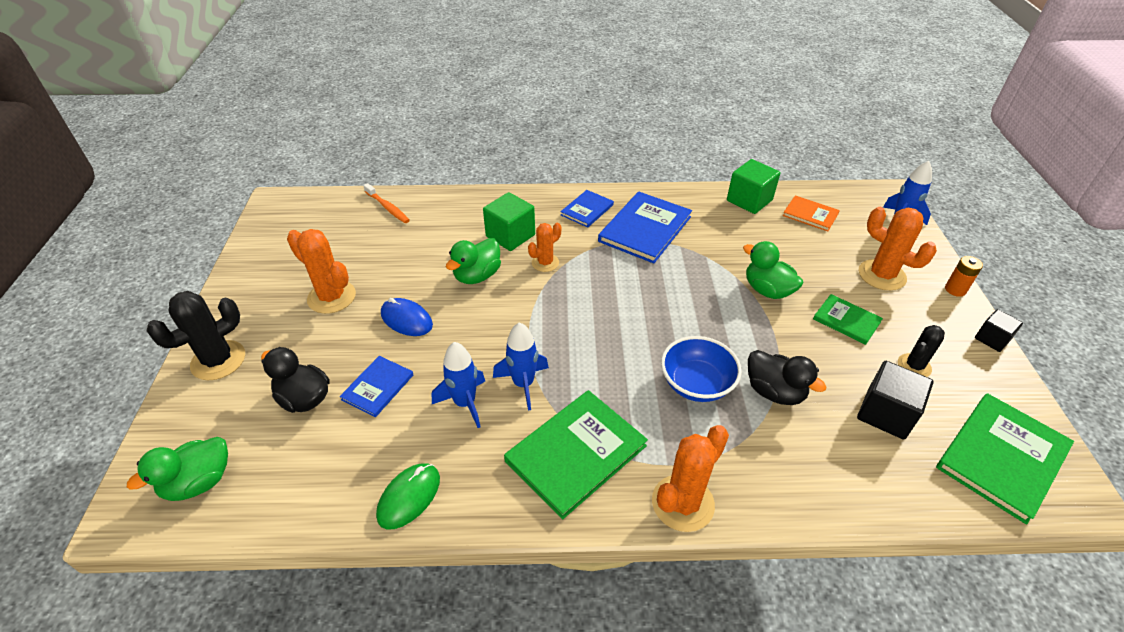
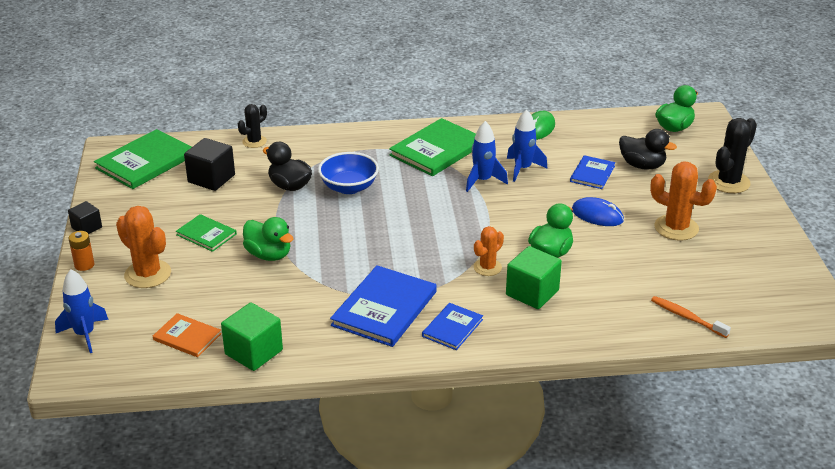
camera: 175 degrees right, 10 degrees down
orange cactus [652,425,729,532] -> none
black cactus [898,325,945,377] -> black cactus moved to [238,104,267,148]

